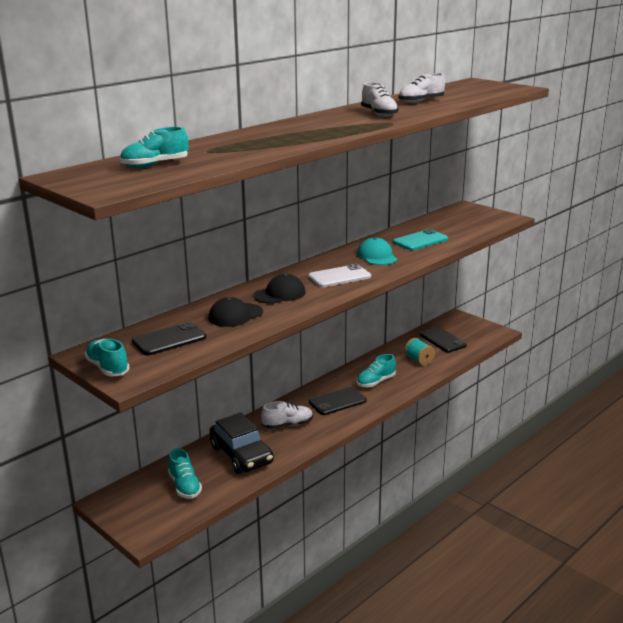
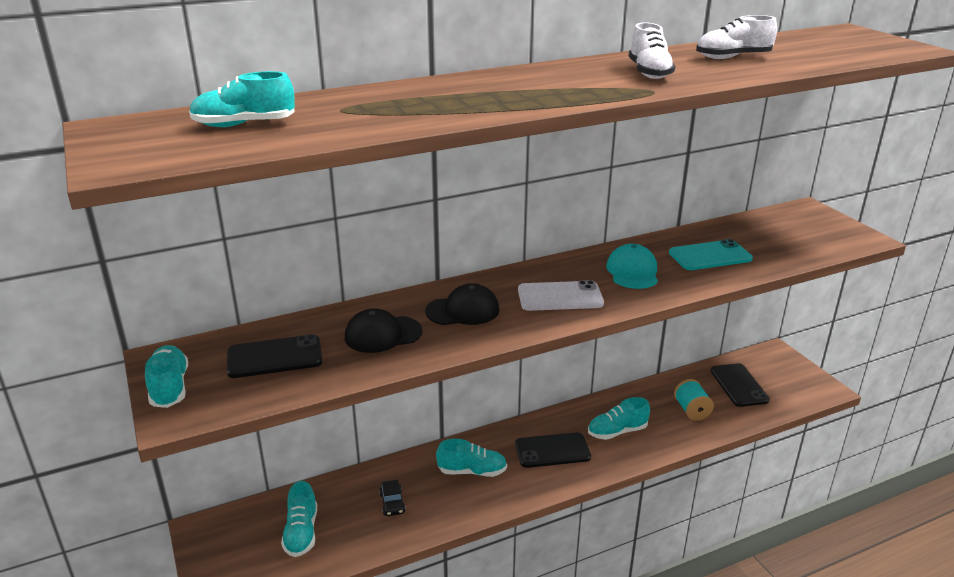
camera: 20 degrees right, 5 degrees up
black car [210,412,274,474] -> black car [379,480,406,516], size x0.42
white shoe [261,401,313,429] -> turquoise shoe [436,438,507,477]

